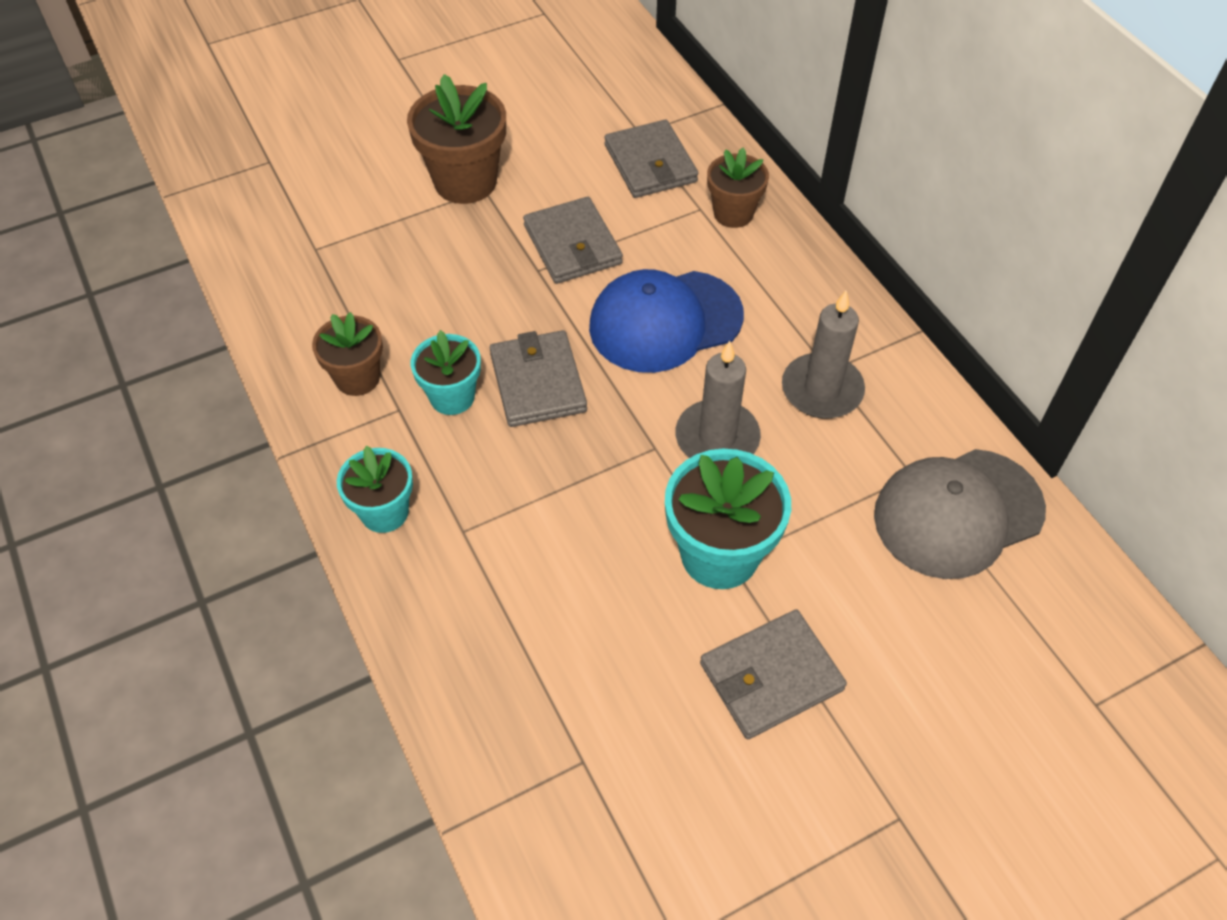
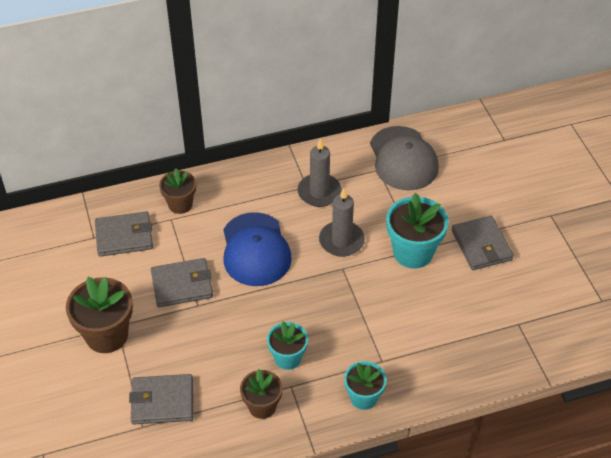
camera: 80 degrees left, 5 degrees down
grey wallet [490,330,587,427] -> grey wallet moved to [129,374,193,424]

